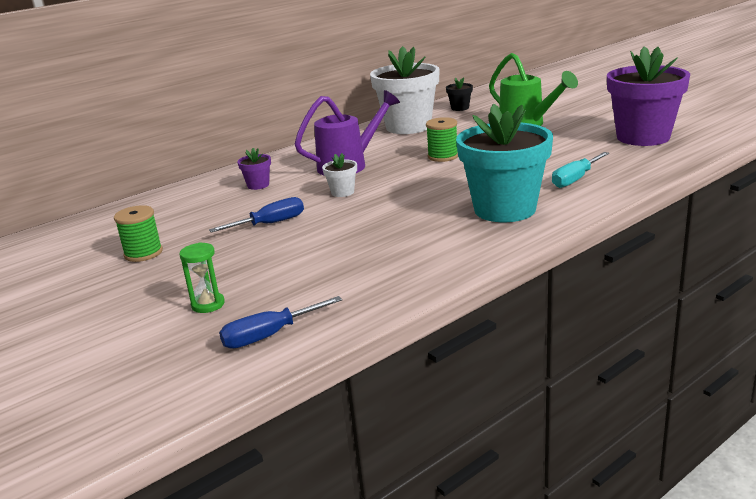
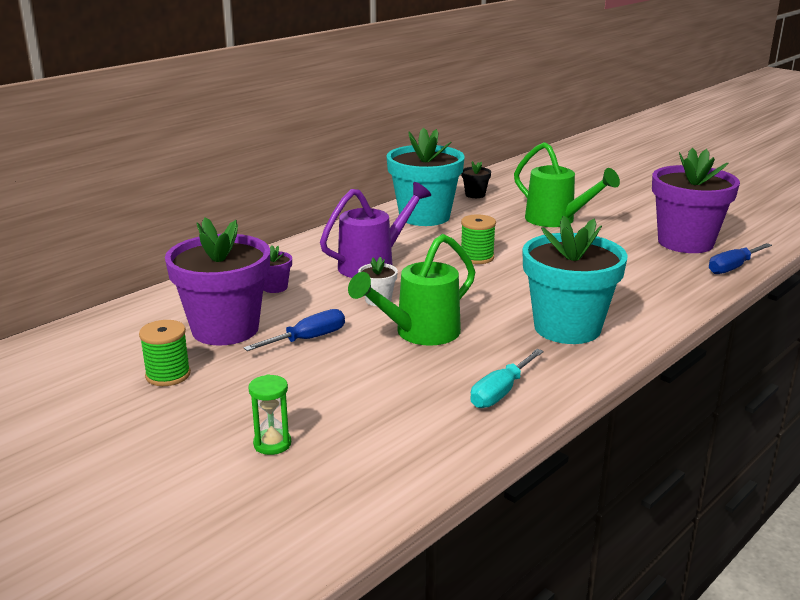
camera: 10 degrees left, 0 degrees up
blue screwdriver [219,296,342,349] -> blue screwdriver moved to [709,243,772,274]
white flower pot [370,46,440,134] -> turquoise flower pot [386,128,465,226]
turquoise screwdriver [552,152,609,188] -> turquoise screwdriver moved to [470,349,544,408]
none -> purple flower pot [165,217,270,346]
none -> green watering can [348,234,475,346]

